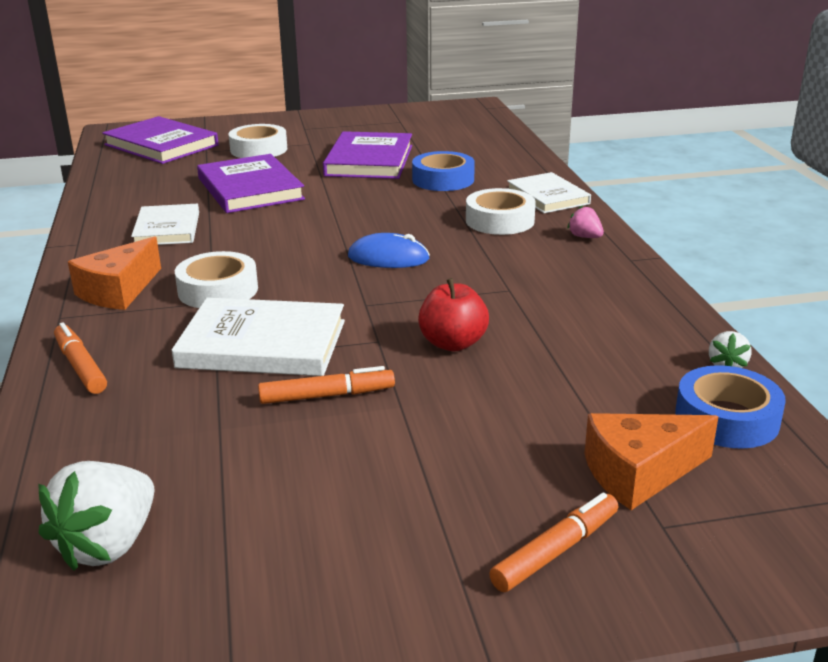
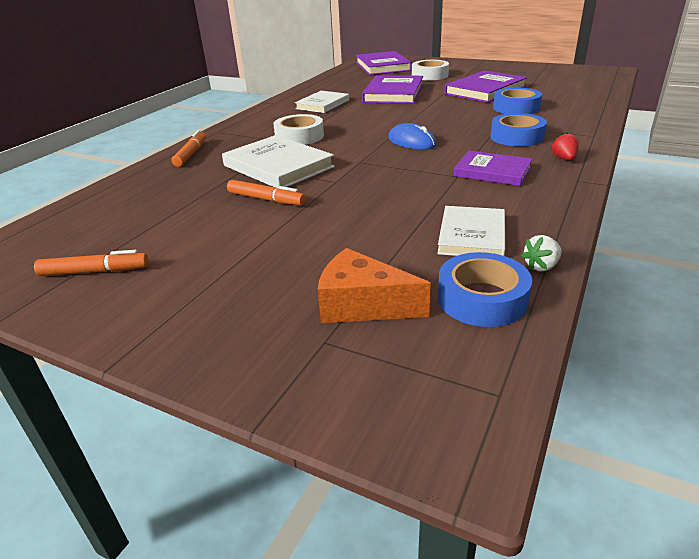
camera: 40 degrees right, 5 degrees up
white strawberry [38,461,155,571] -> none
orange cheese [68,236,161,310] -> none
red apple [418,278,489,351] -> none
white tape [466,188,536,235] -> blue tape [490,113,547,147]
orange marker [489,492,618,592] -> orange marker moved to [34,250,149,276]
white book [507,172,591,213] -> white book moved to [437,206,505,256]
pink strawberry [567,205,604,238] -> red strawberry [551,132,579,160]
none -> purple book [454,151,533,186]

